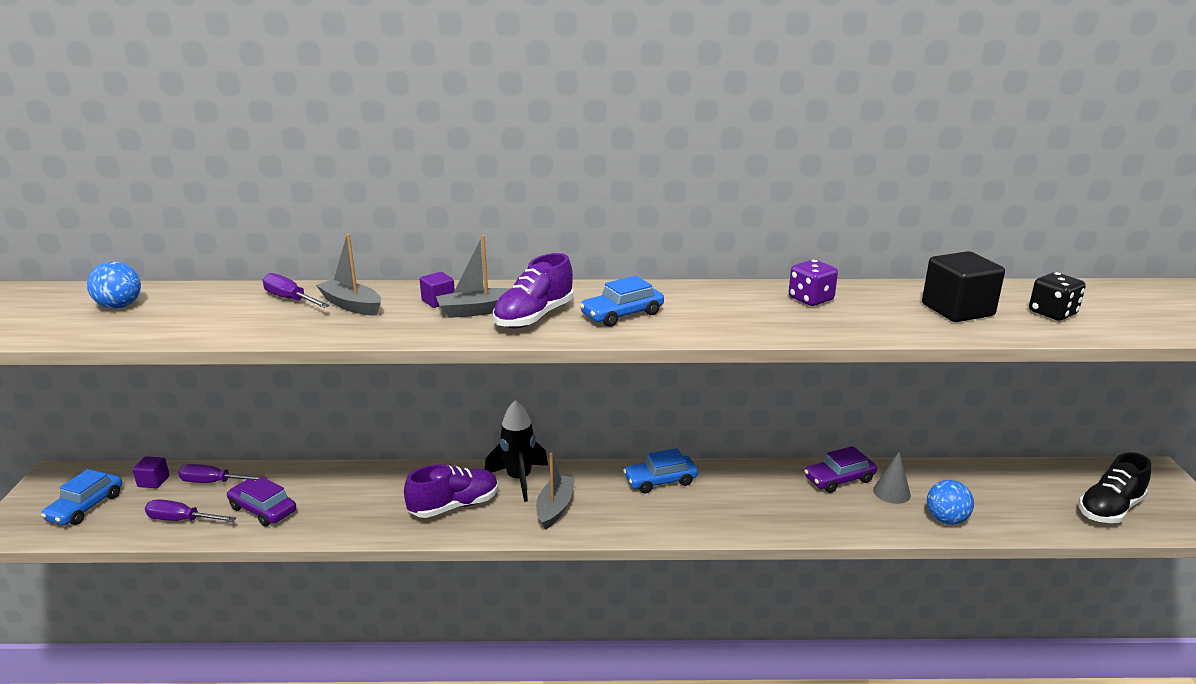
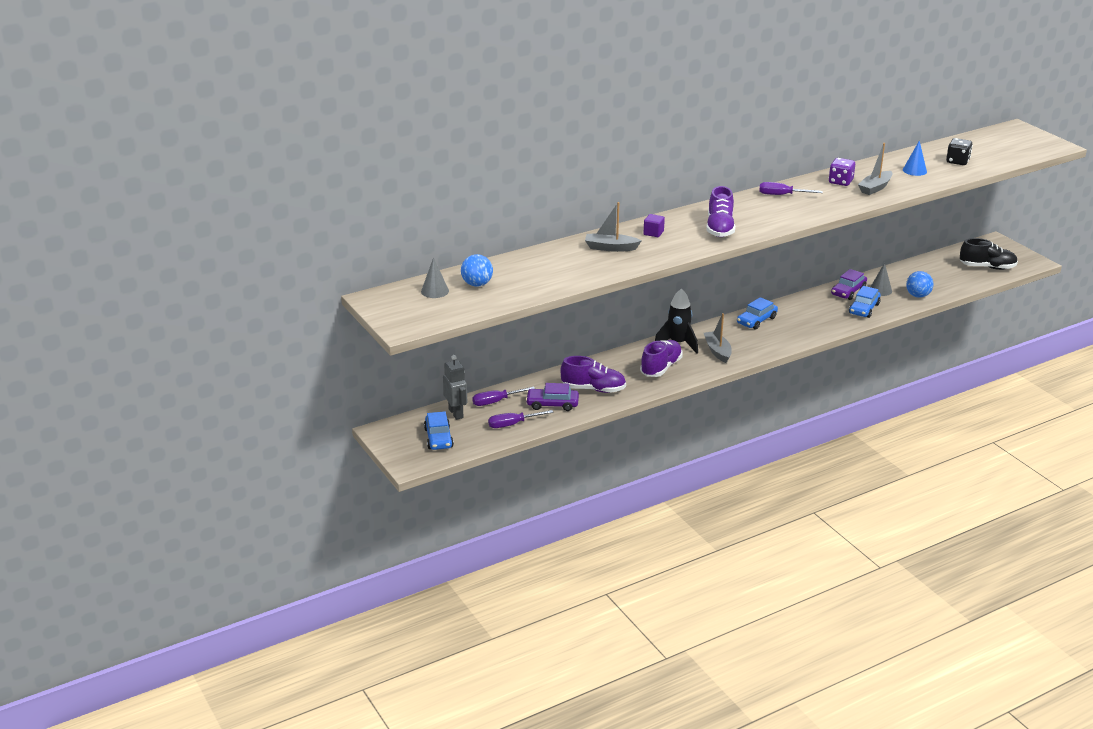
camera: 30 degrees left, 5 degrees up
purple cube [132,456,170,488] -> grey robot [443,355,467,420]
purple screwdriver [263,273,330,308] -> purple screwdriver moved to [759,182,823,195]
grey boat [436,235,511,318] -> grey boat moved to [858,143,893,195]
blue car [580,276,664,327] -> blue car moved to [849,286,881,318]
black cube [922,251,1005,322] -> blue cone [903,140,927,176]
black shoe [1078,452,1151,523] -> black shoe turned 105 degrees counterclockwise [960,238,1018,270]
none -> grey cone [421,257,449,298]
none -> purple shoe [560,356,626,393]

